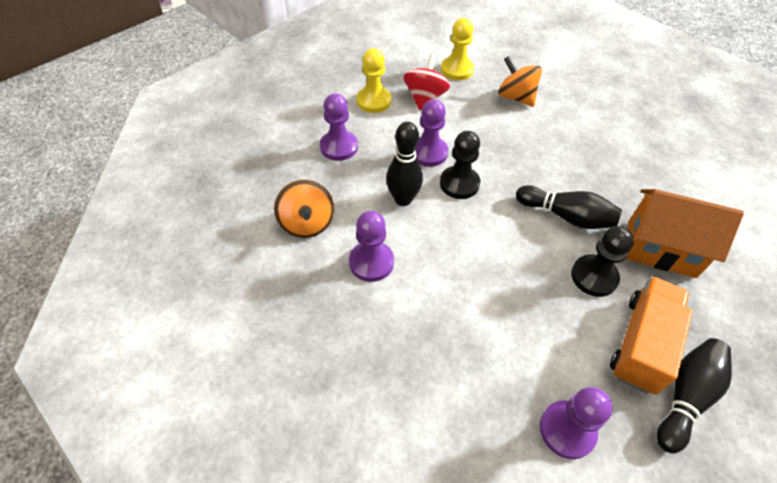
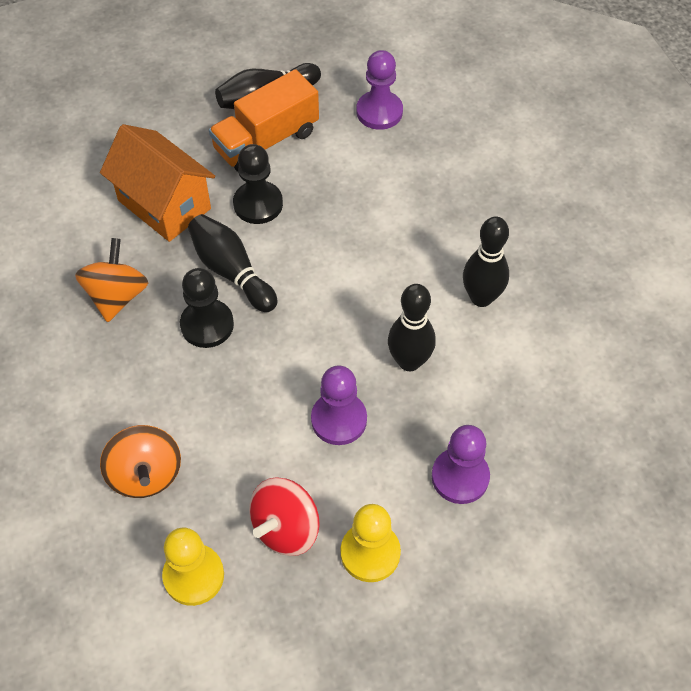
camera: 155 degrees left, 5 degrees up
orange spinning top [274,179,334,238] -> orange spinning top moved to [75,238,148,322]
purple pawn [349,211,394,282] -> black bowling pin [463,216,509,307]
black pawn [440,131,480,199] -> black pawn moved to [180,268,234,348]

